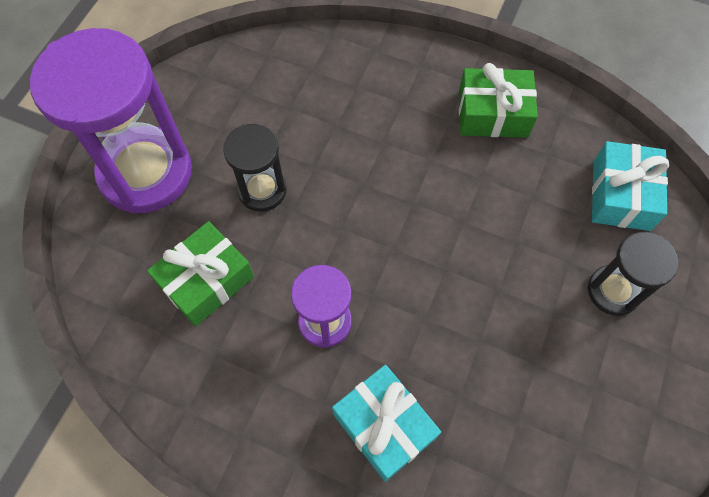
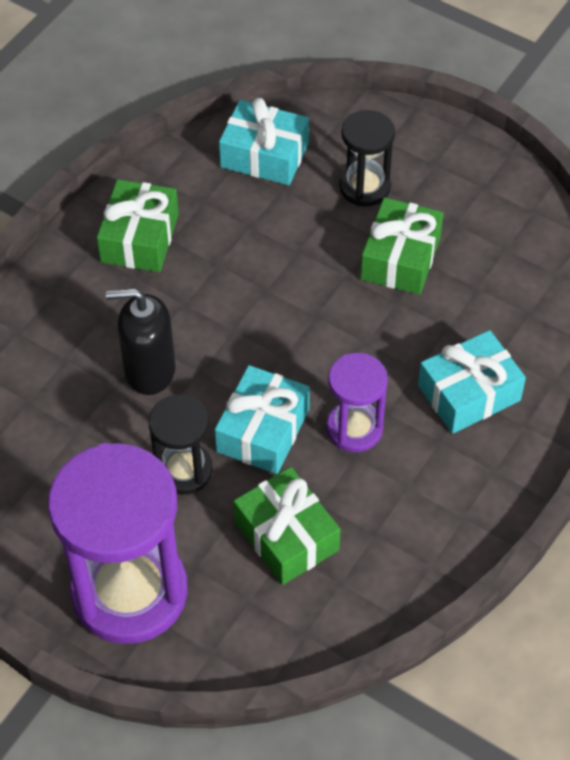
camera: 80 degrees left, 10 degrees down
none -> black soap dispenser [106,288,176,395]
none -> turquoise gift [215,365,310,474]
none -> green gift [360,197,444,295]

